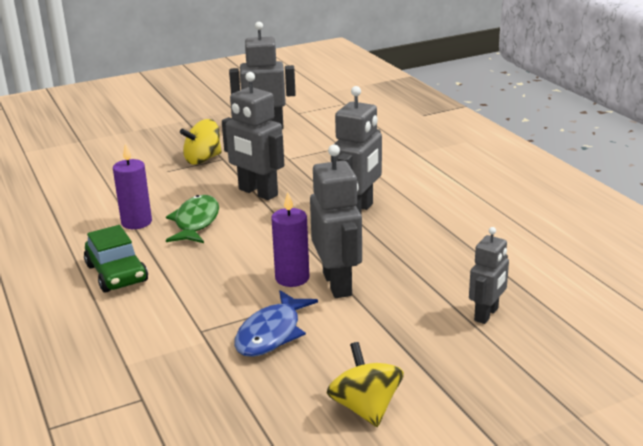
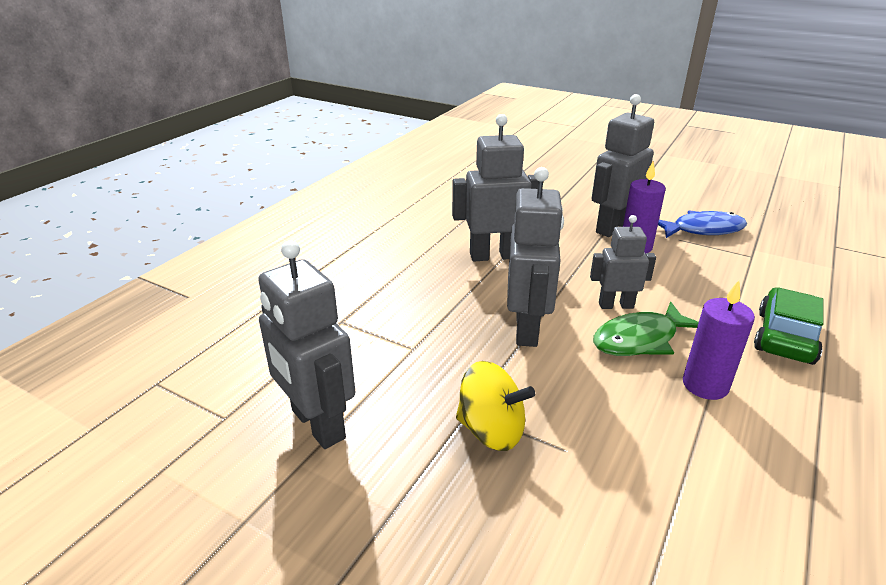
camera: 125 degrees left, 5 degrees up
yellow spinning top [327,342,404,427] -> none
grey robot [469,227,509,324] -> grey robot moved to [590,215,656,309]

